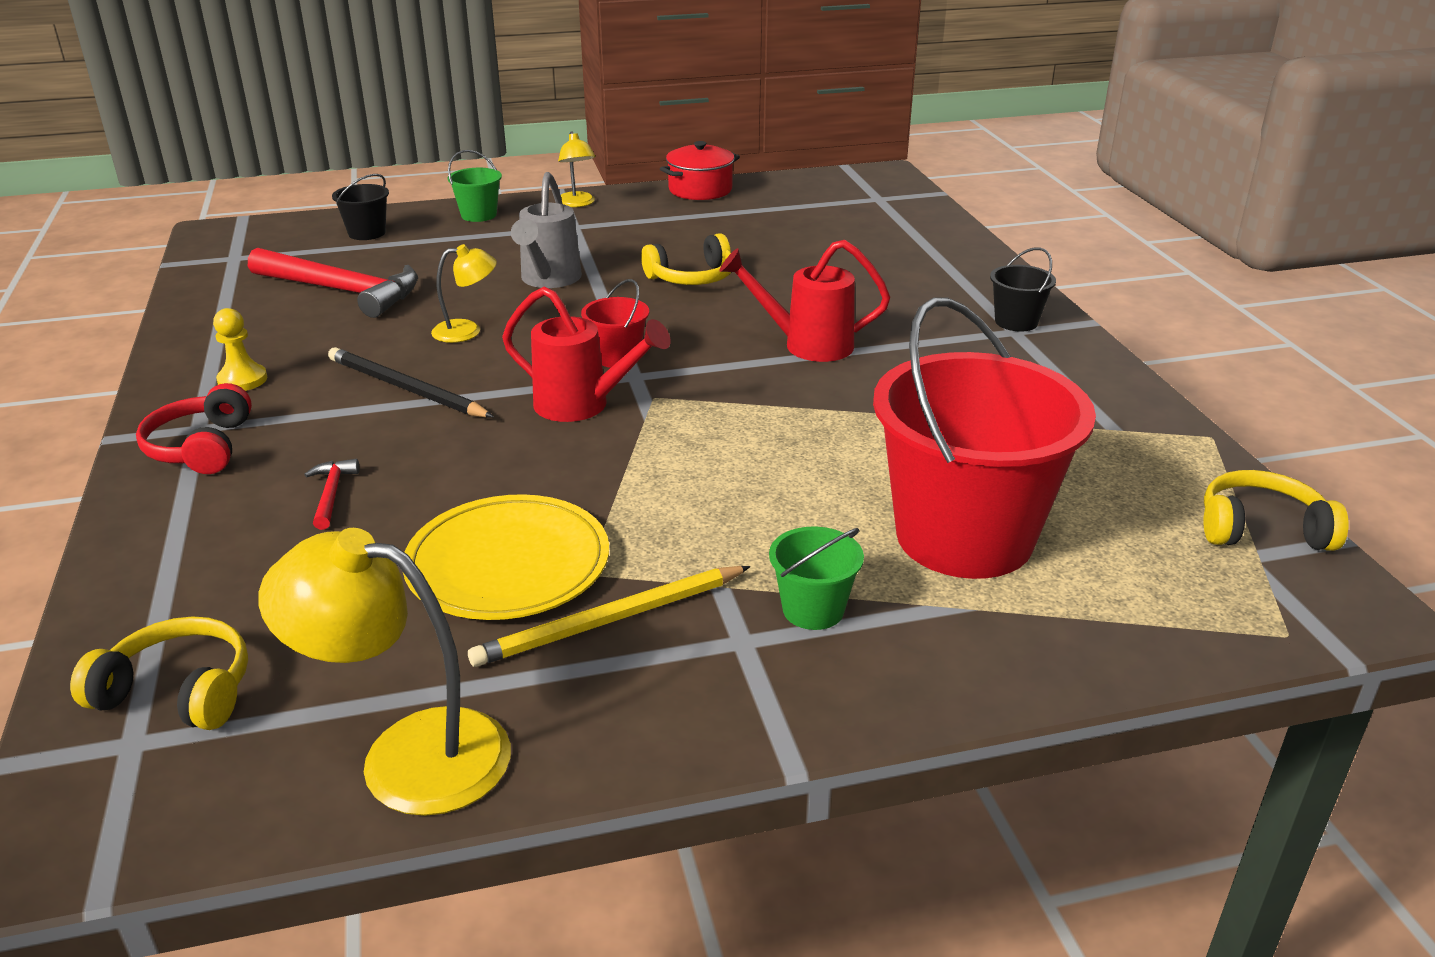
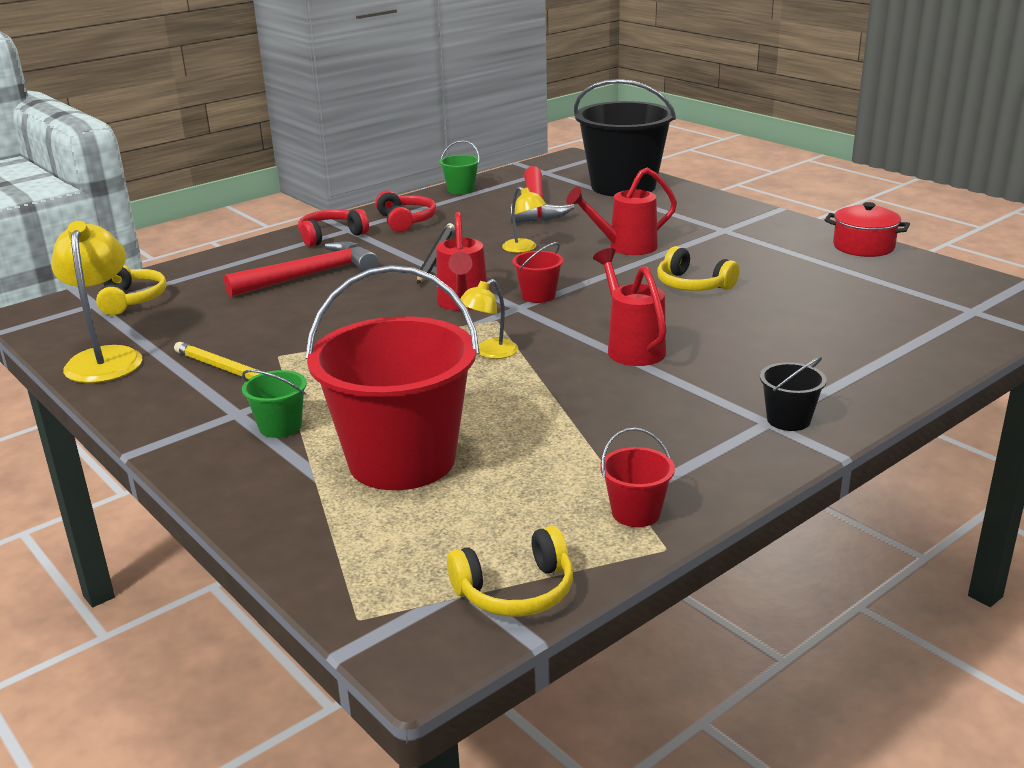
camera: 65 degrees right, 5 degrees down
yellow pawn [213,308,267,391] -> red headphones [375,191,437,232]
red hammer [304,459,359,530] -> red hammer [224,241,379,297], size x2.31
black bucket [332,174,389,240] -> black bucket [574,79,676,197], size x2.40
yellow plate [403,494,609,620] -> none
green bucket [448,150,502,222] -> green bucket moved to [439,140,480,194]
grey watering can [511,172,582,288] -> red watering can [566,168,677,255]
yellow lamp [558,131,595,207] -> yellow lamp moved to [460,279,518,359]
yellow headphones [1203,470,1348,551] -> yellow headphones turned 90 degrees clockwise [447,526,573,616]
none -> red bucket [600,428,675,527]

